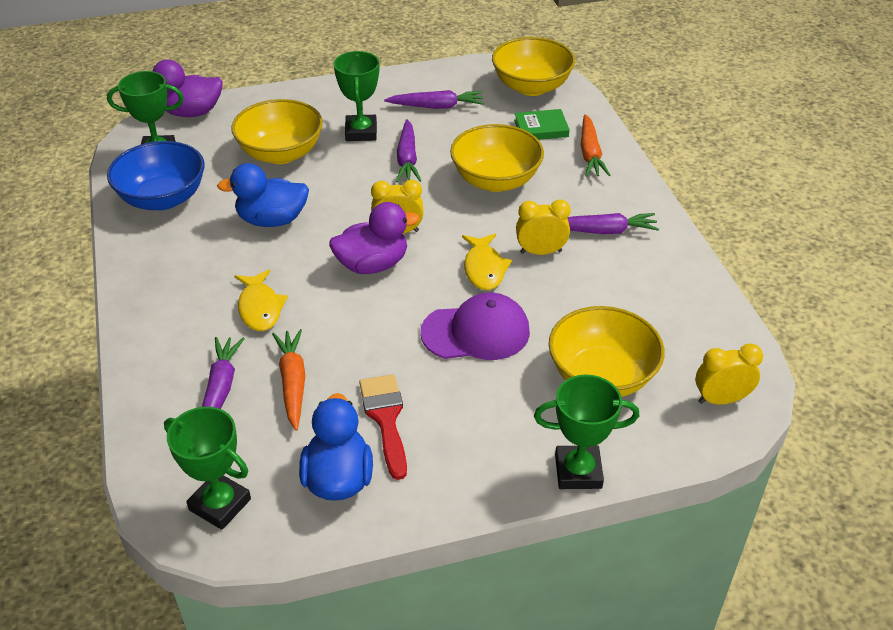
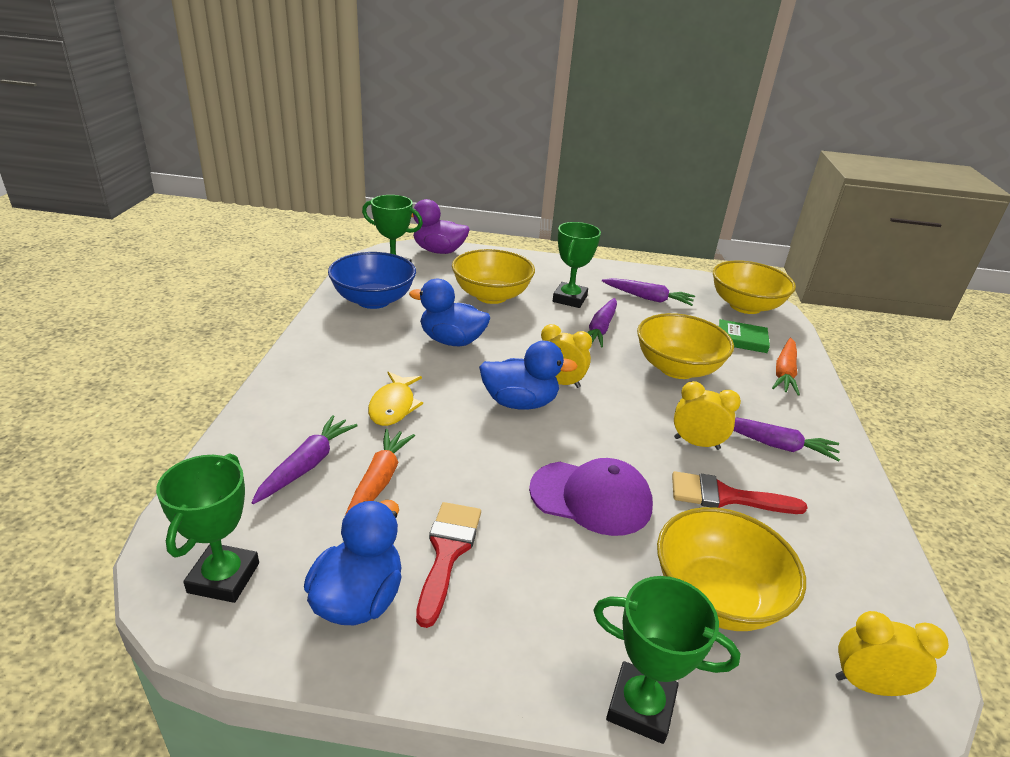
camera: 20 degrees right, 10 degrees down
green trophy [164,407,251,530] -> green trophy turned 45 degrees clockwise [156,453,259,603]
purple duck [329,202,420,274] -> blue duck [479,341,578,410]
yellow fish [462,234,512,290] -> none
none -> red brush [672,471,808,514]

